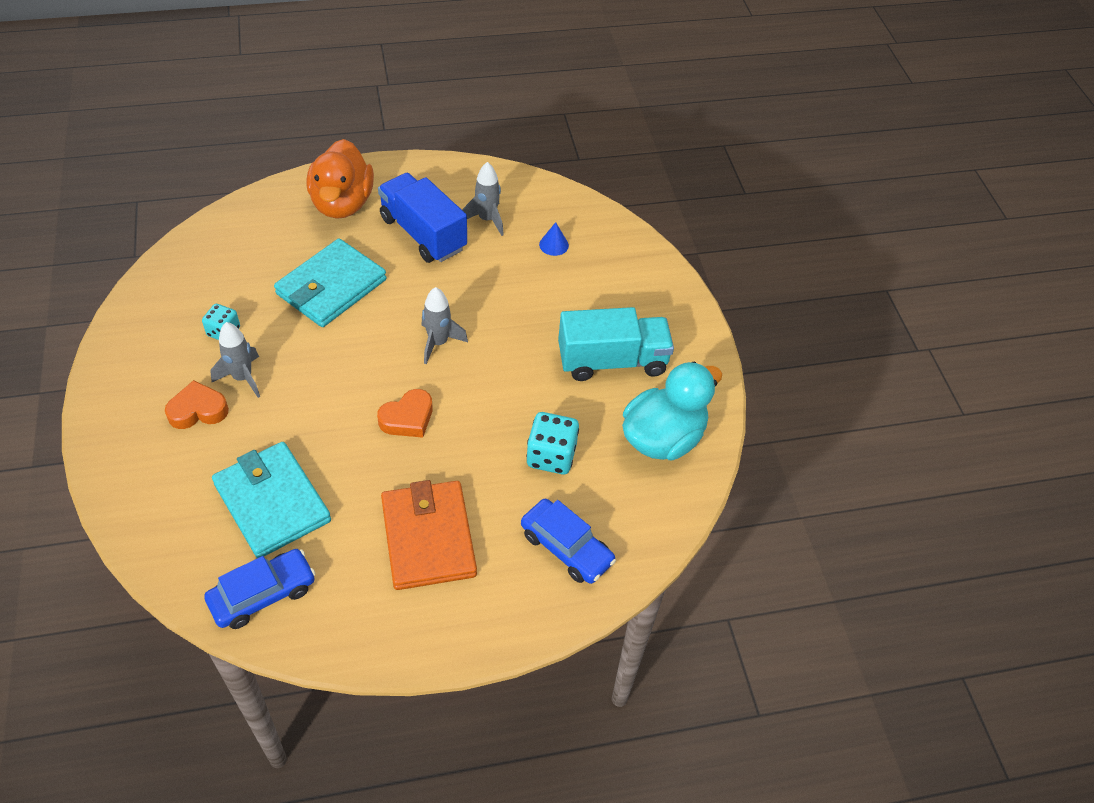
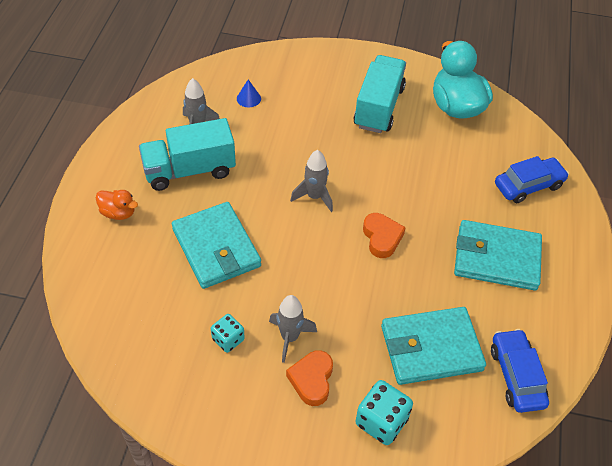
camera: 65 degrees left, 0 degrees up
orange duck [307,139,374,219] -> orange duck [96,190,138,220], size x0.50
blue truck [378,173,467,263] -> turquoise truck [139,118,236,191]
orange wallet [381,480,477,590] -> turquoise wallet [454,220,542,291]
turquoise dice [526,412,579,475] -> turquoise dice moved to [355,380,413,445]

